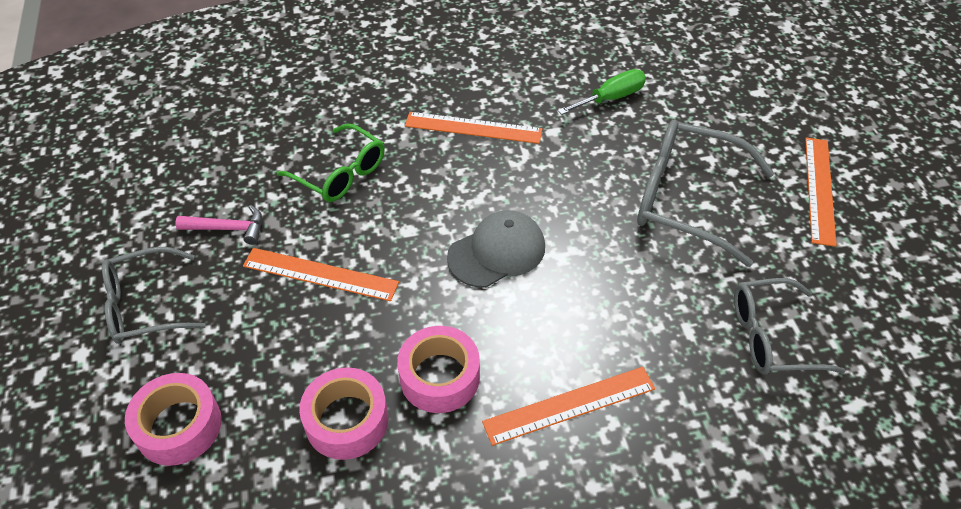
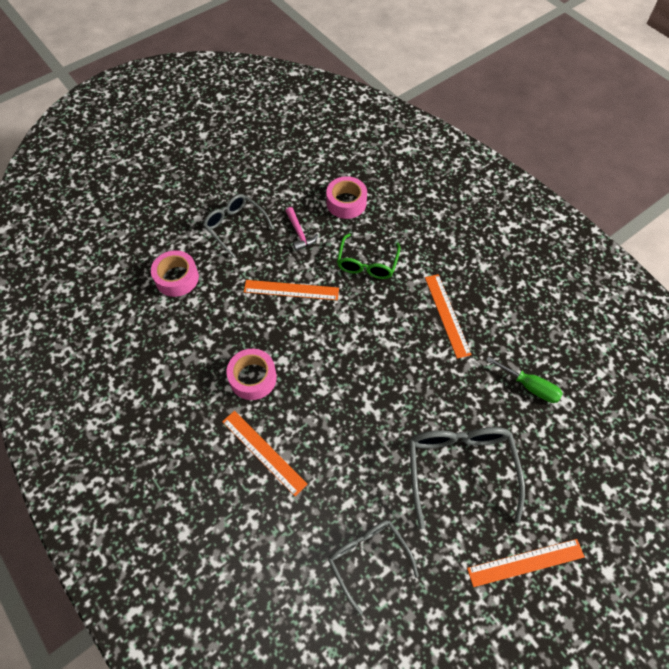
camera: 65 degrees right, 10 degrees up
orange ruler [243,248,399,301] -> orange ruler turned 75 degrees counterclockwise [244,280,339,300]
pink tape [299,367,388,460] -> pink tape moved to [326,176,367,219]
grey cap [447,210,545,288] -> none

